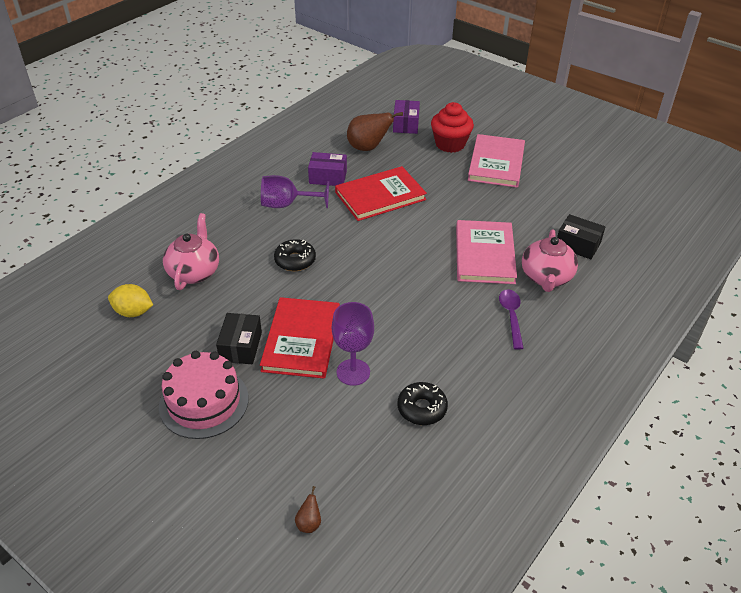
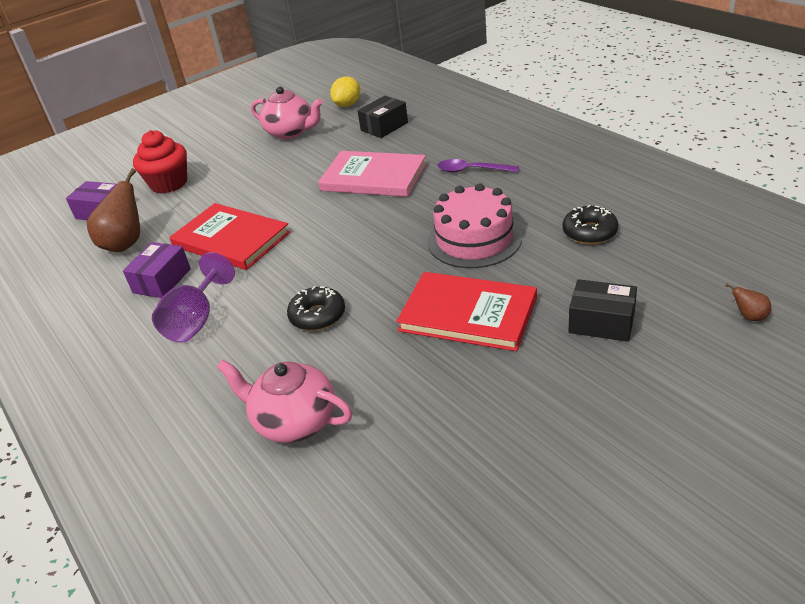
camera: 70 degrees left, 5 degrees down
yellow lemon [108,284,153,317] -> yellow lemon moved to [330,76,360,107]
pink cake [159,351,249,439] -> pink cake moved to [428,183,522,268]
black box [216,313,262,364] -> black box moved to [569,279,637,342]
purple goblet [332,302,374,386] -> none
red book [335,166,427,221] -> red book turned 45 degrees counterclockwise [169,203,290,270]
pink book [468,134,525,188] -> none
pink teapot [522,229,578,292] -> pink teapot moved to [251,86,323,139]

